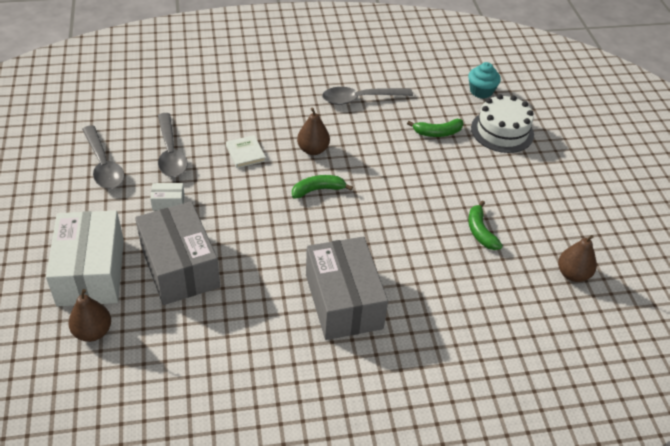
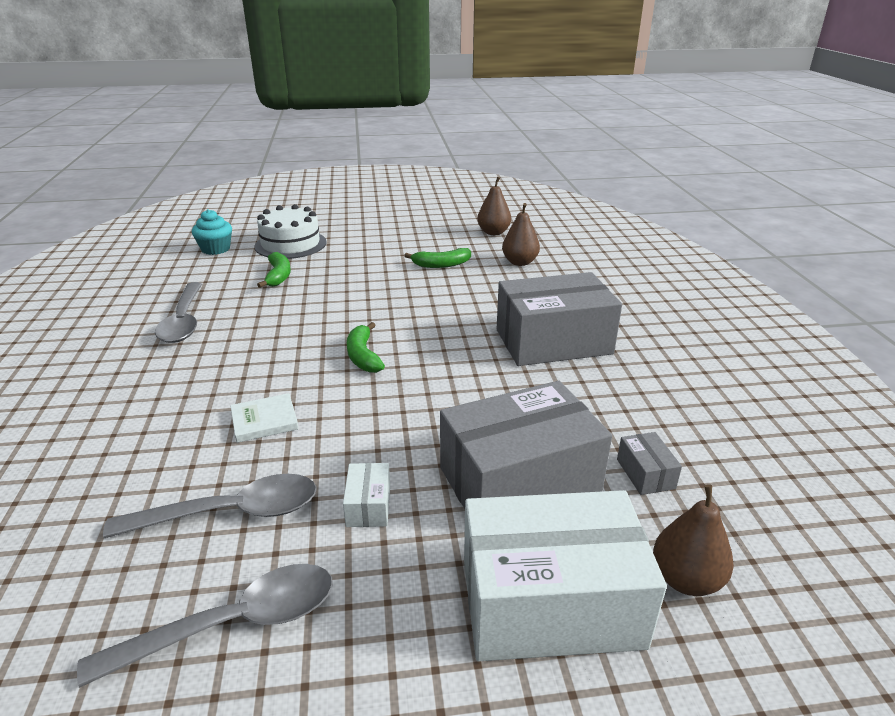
camera: 85 degrees left, 15 degrees down
brown pear [297,108,330,155] -> brown pear moved to [502,203,540,266]
none -> grey box [617,432,682,495]

